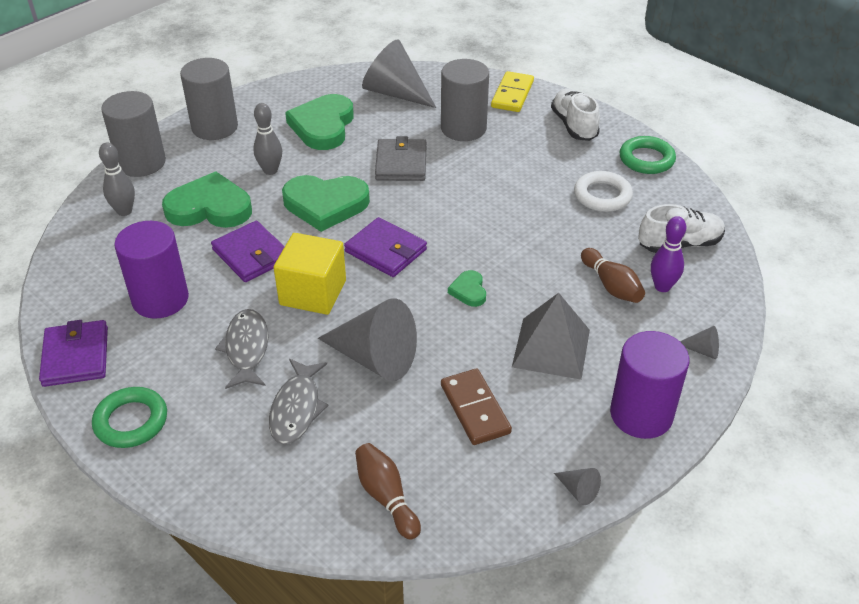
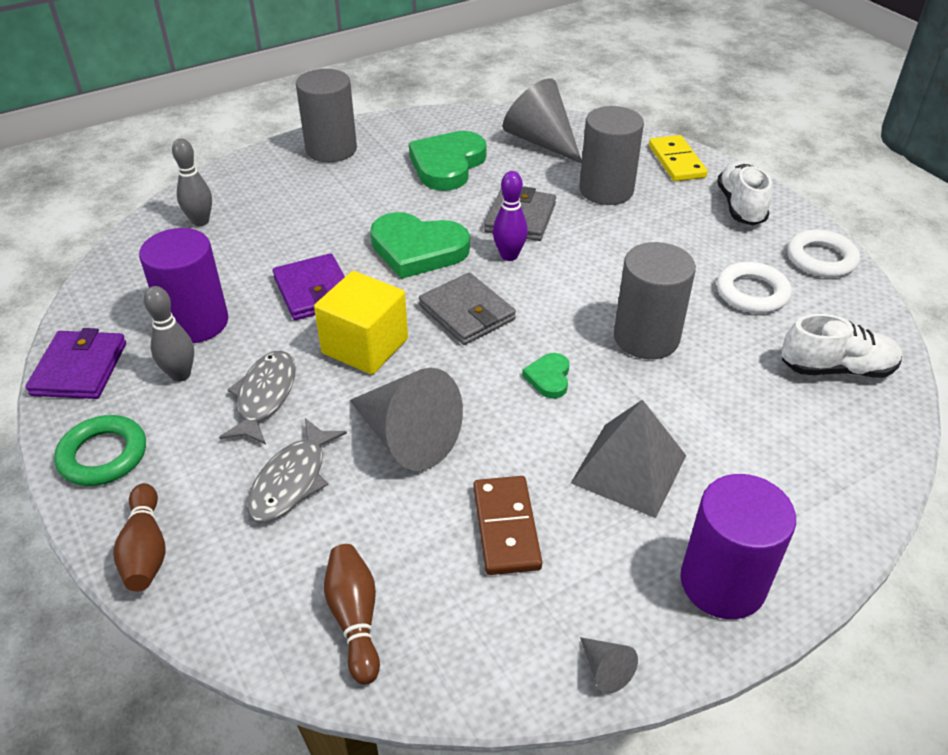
camera: 15 degrees right, 0 degrees up
grey cylinder [101,91,166,177] -> grey cylinder moved to [614,242,696,359]
green heart [162,171,252,228] -> none
grey bowling pin [253,103,282,175] -> grey bowling pin moved to [144,286,194,382]
purple wallet [344,217,427,277] -> grey wallet [419,273,516,345]
yellow domino [491,71,534,112] -> yellow domino turned 45 degrees counterclockwise [649,135,708,181]
brown bowling pin [581,248,645,303] -> brown bowling pin moved to [113,483,166,592]
green ring [620,136,676,174] -> white ring [787,229,860,278]
purple bowling pin [651,216,686,292] -> purple bowling pin moved to [493,171,528,261]
grey cone [680,326,719,359] -> none

